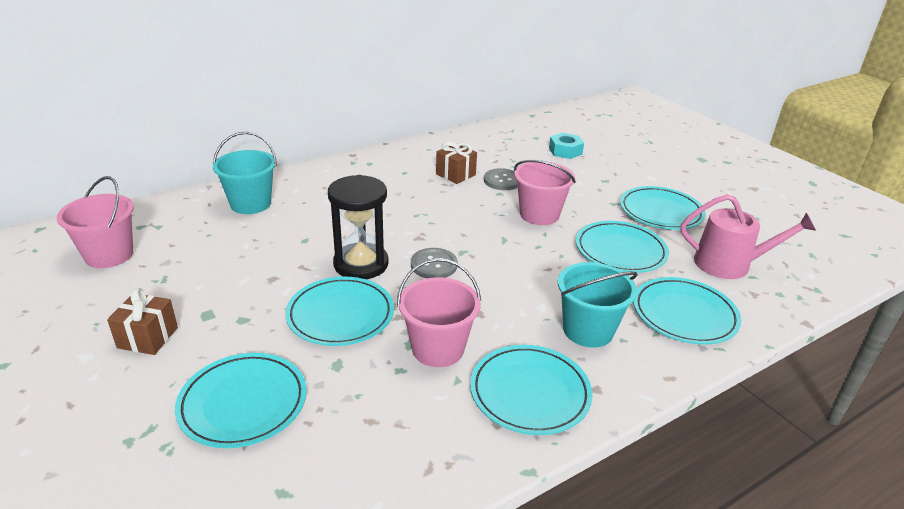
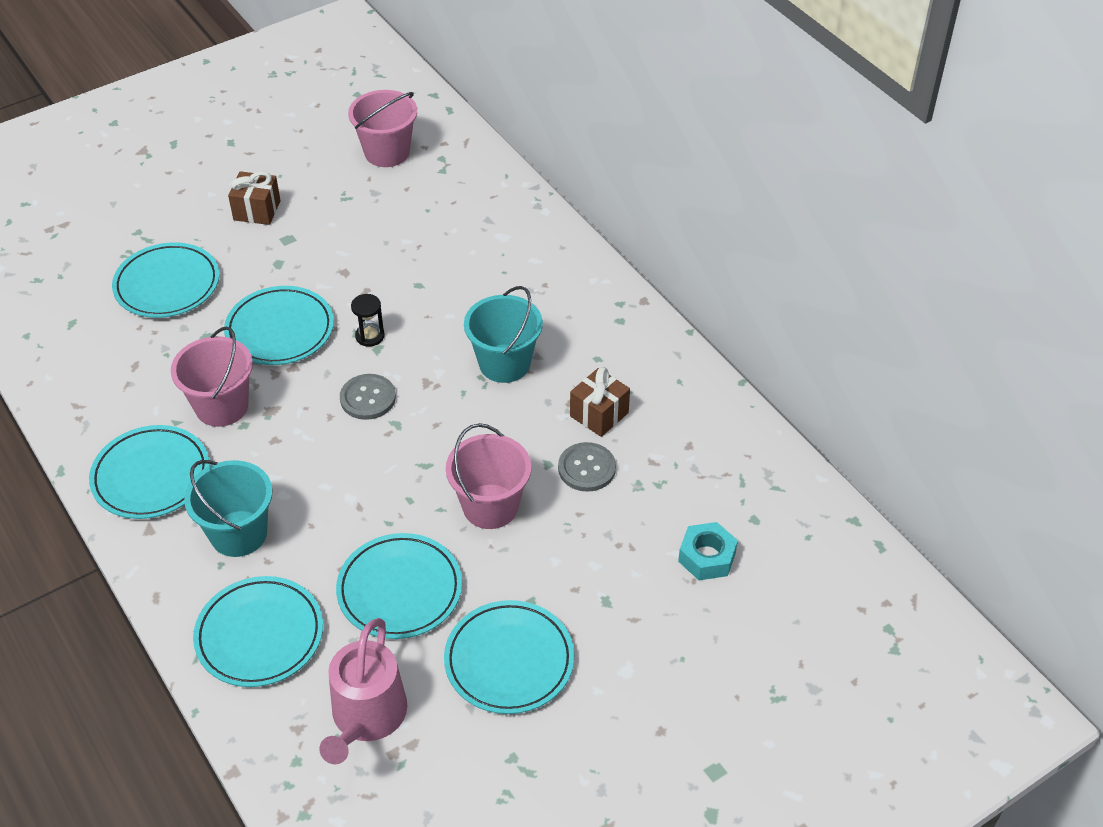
camera: 90 degrees right, 15 degrees up
turquoise bucket [213,132,277,214] -> turquoise bucket moved to [464,286,543,383]
black hourglass [328,175,389,279] -> black hourglass [351,294,385,347], size x0.47

